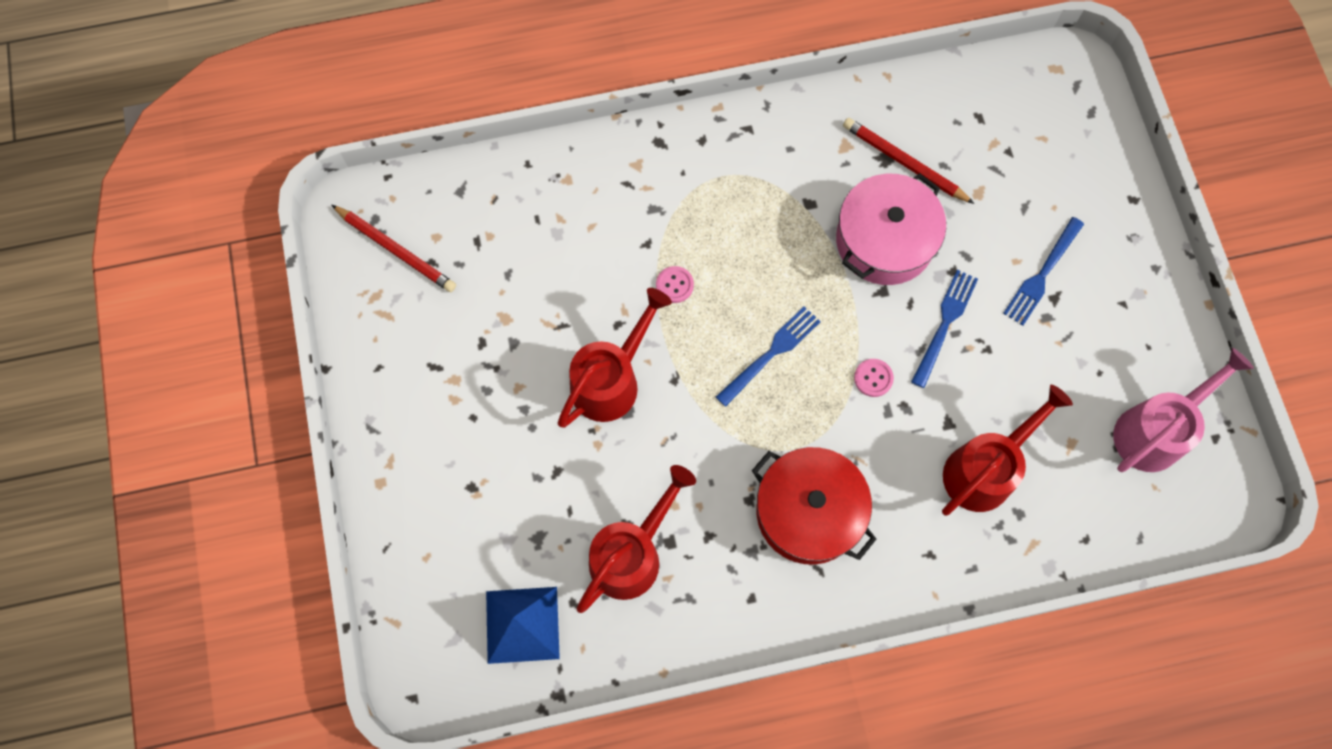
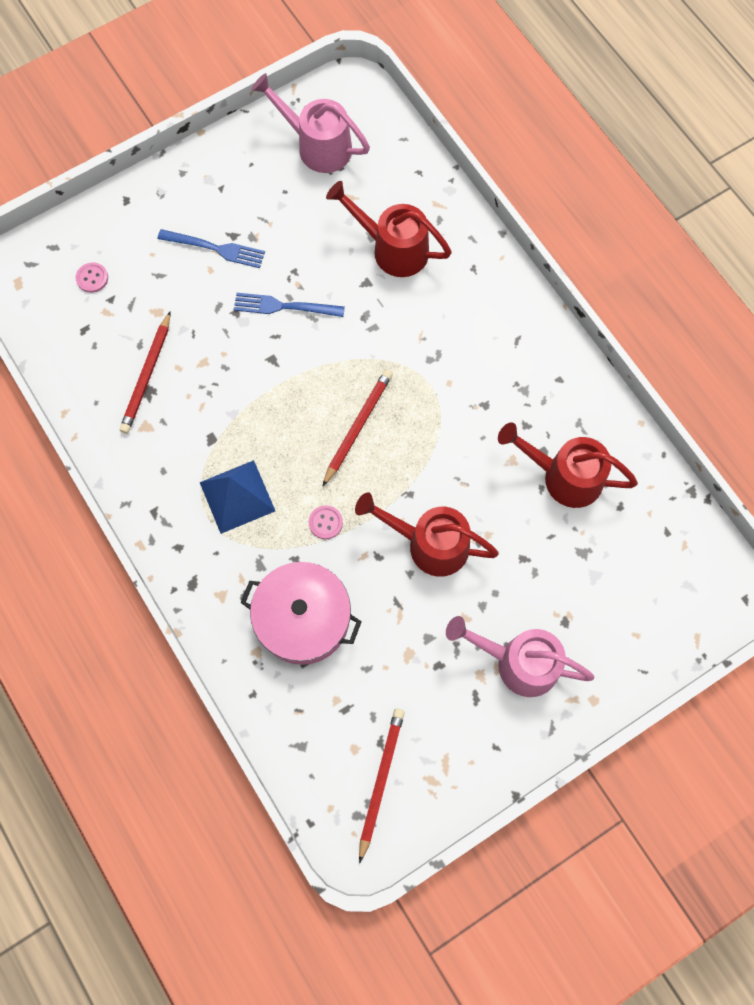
camera: 110 degrees left, 0 degrees up
blue pyramid [486,587,560,664] -> blue pyramid moved to [200,460,275,534]
blue fork [716,306,821,407] -> red pencil [322,369,393,487]
red pot [752,447,876,565] -> none
pink pot [836,173,946,285] -> pink pot moved to [240,562,362,665]
pink button [854,359,894,397] -> pink button moved to [76,262,108,293]
none -> pink watering can [446,616,594,697]

